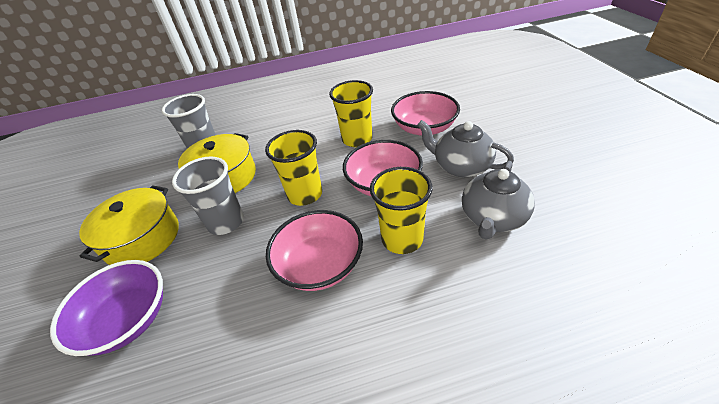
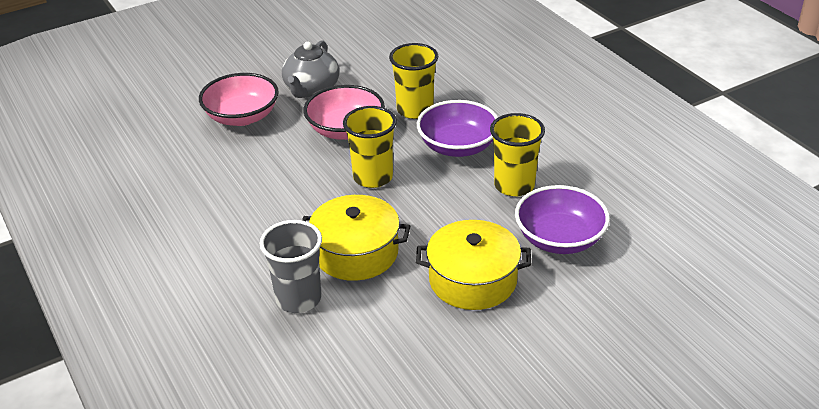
camera: 110 degrees left, 5 degrees down
grey cup [172,156,244,235] -> none
pink bowl [266,210,363,291] -> purple bowl [417,100,498,157]
yellow cup [329,80,373,147] -> yellow cup moved to [490,113,545,196]
grey teapot [462,161,535,240] -> none

